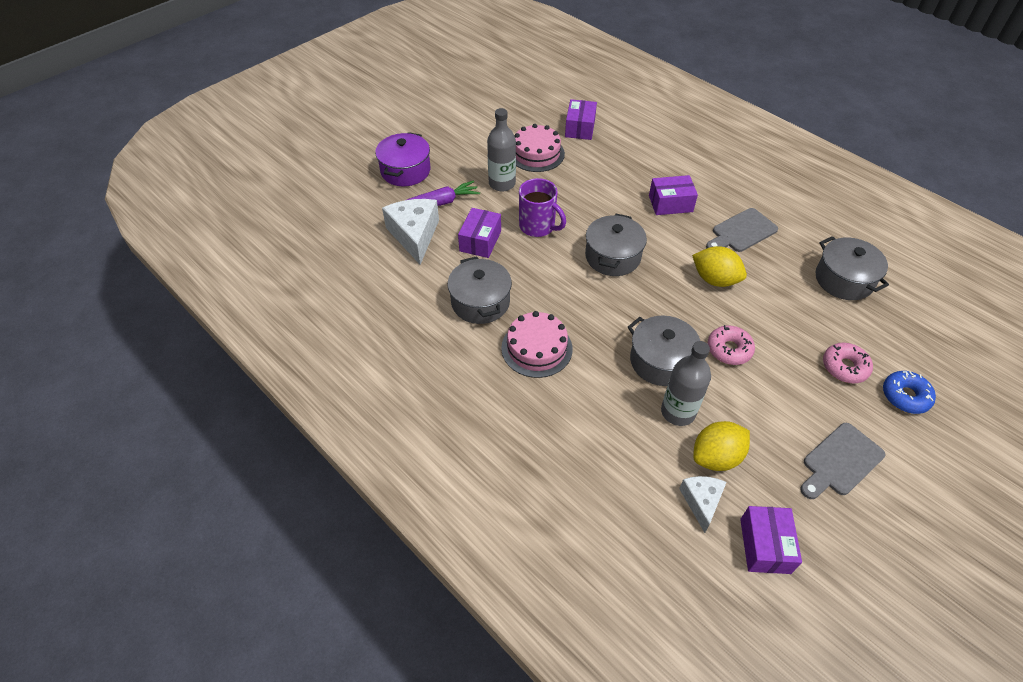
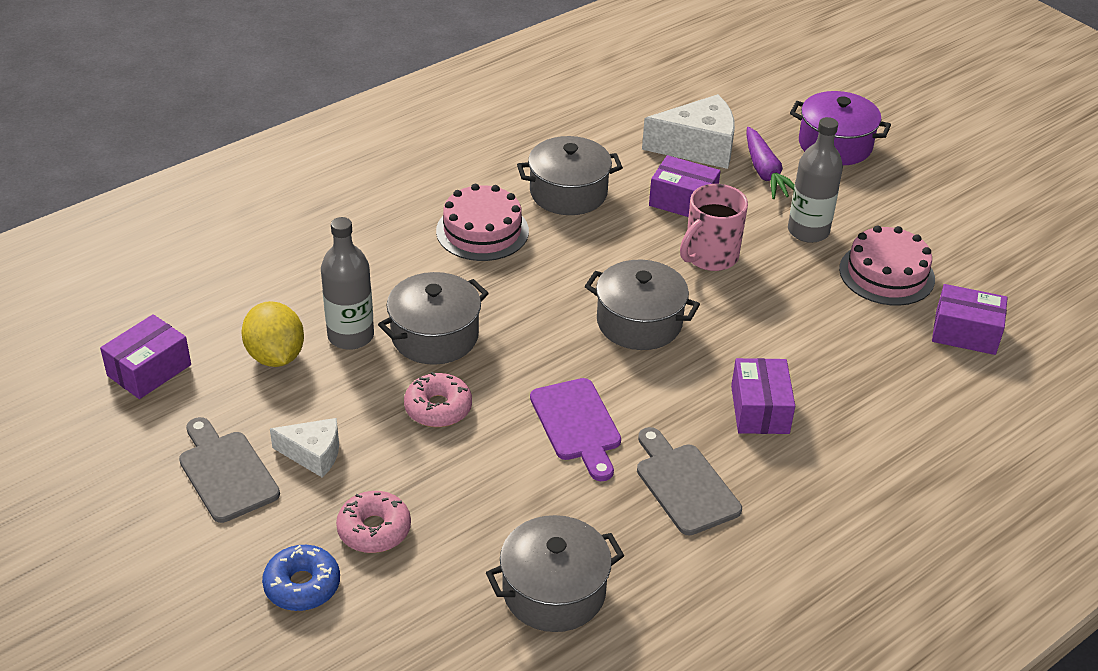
camera: 95 degrees right, 10 degrees down
purple mug [519,178,566,237] -> pink mug [680,184,748,271]
white cheese [679,476,726,533] -> white cheese moved to [270,418,339,478]
yellow lemon [692,246,747,287] -> purple cutting board [530,378,621,481]
purple box [740,506,802,574] -> purple box turned 60 degrees counterclockwise [100,314,191,399]

